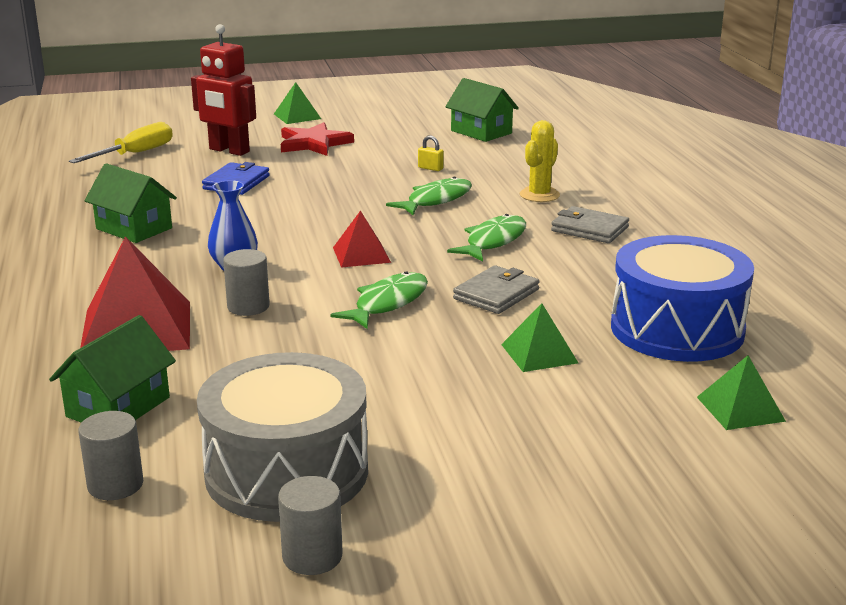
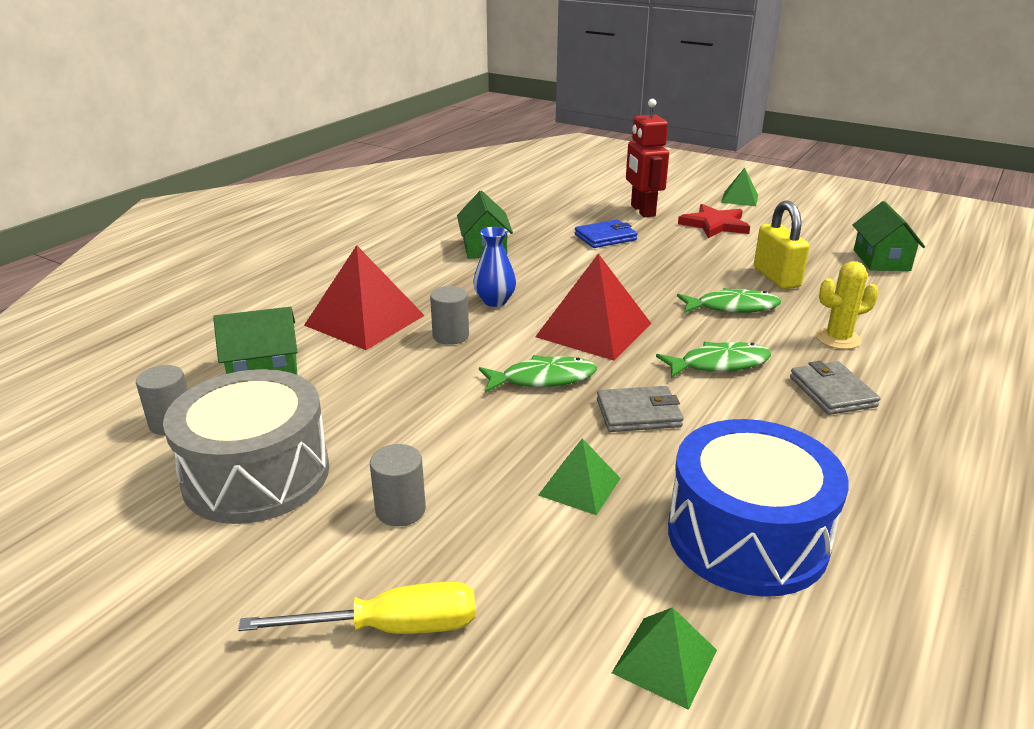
camera: 45 degrees right, 5 degrees up
yellow screwdriver [69,122,173,163] -> yellow screwdriver moved to [238,581,476,634]
grey cylinder [278,476,343,575] -> grey cylinder moved to [370,444,426,526]
red pyramid [333,210,391,268] -> red pyramid [535,254,651,361], size x1.84
yellow padlock [418,136,444,171] -> yellow padlock [754,200,810,289], size x2.32

